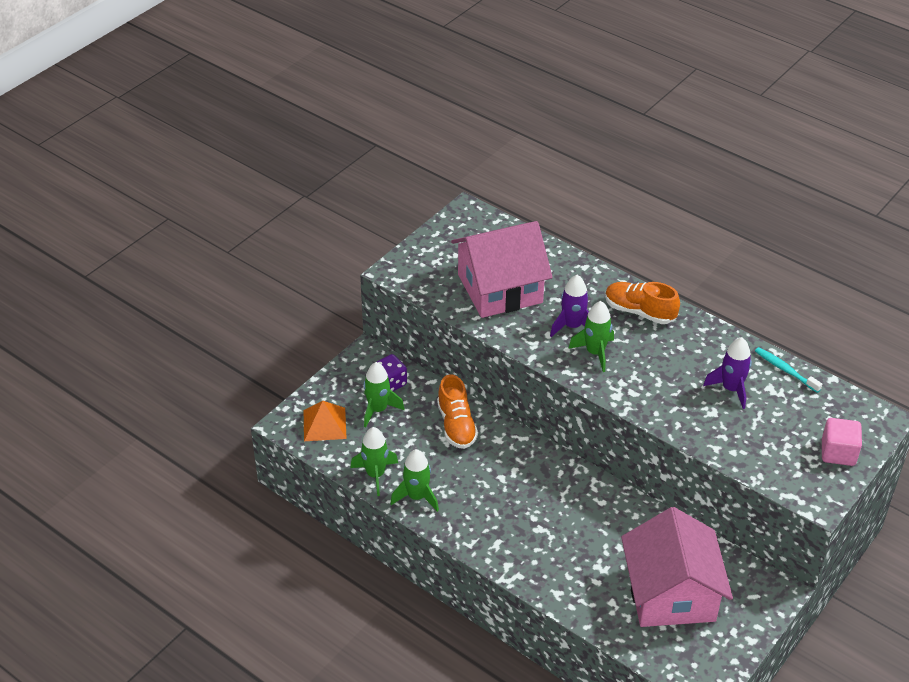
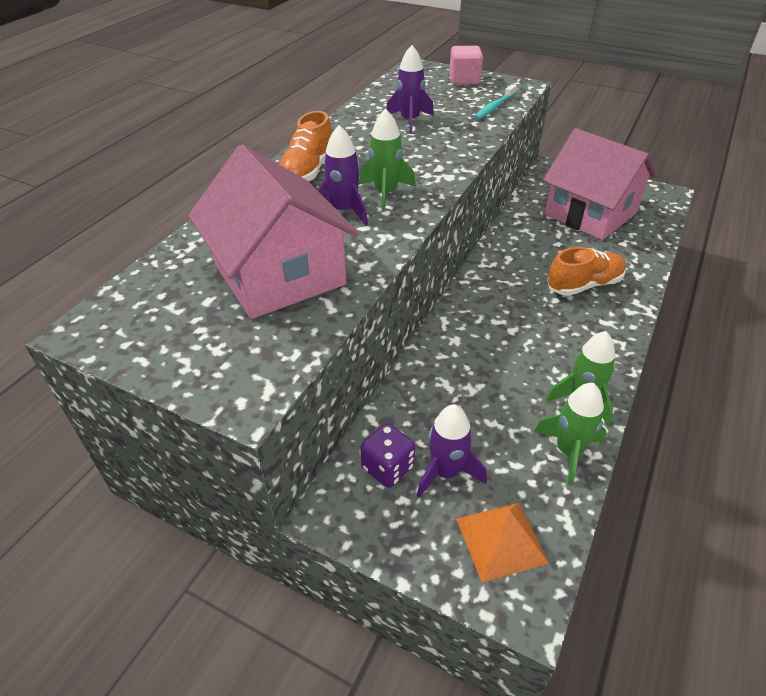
camera: 100 degrees left, 0 degrees up
green rocket [363,362,405,427] -> purple rocket [417,404,487,498]
orange shoe [437,374,478,449] -> orange shoe moved to [547,247,626,296]
pink house [621,507,733,627] -> pink house turned 60 degrees clockwise [543,128,657,240]
turquoise toothbrush [755,347,822,393] -> turquoise toothbrush moved to [474,84,517,120]

